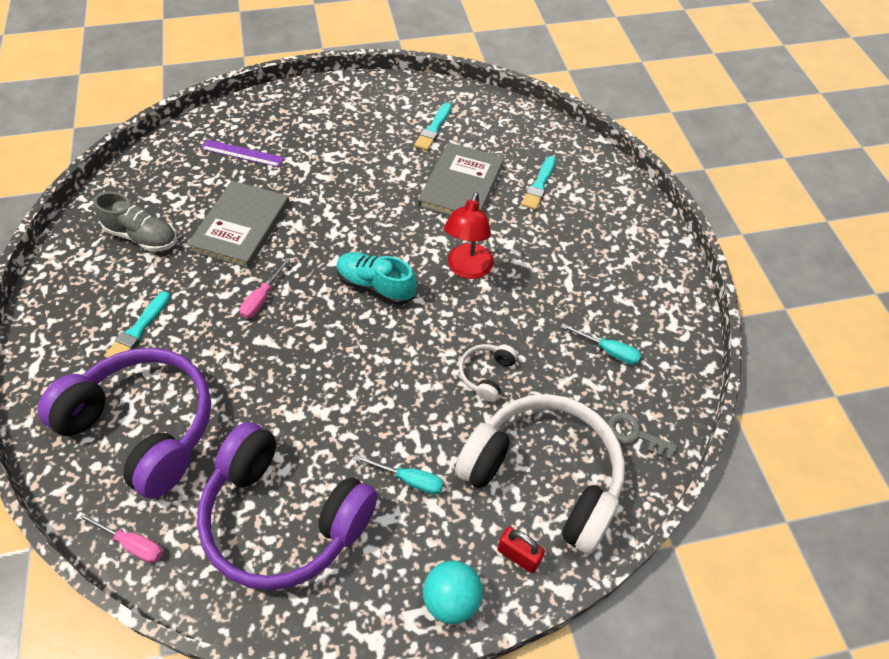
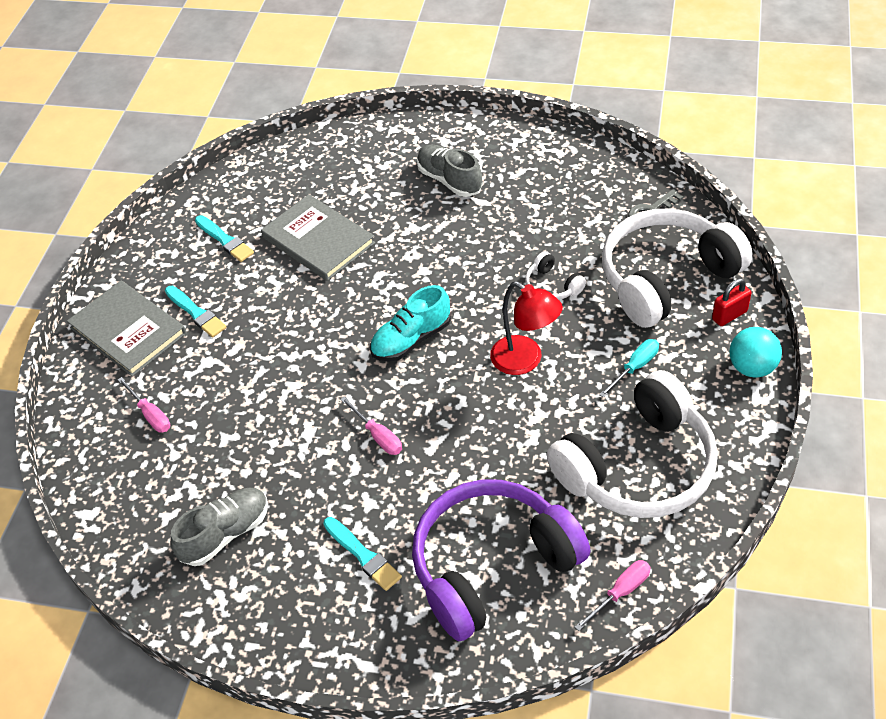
camera: 60 degrees left, 5 degrees down
grey book [187,181,290,268] -> grey book moved to [67,280,187,377]
purple headphones [197,422,377,590] -> white headphones [547,370,718,518]
purple ruler [201,139,284,167] -> pink screwdriver [118,377,170,432]
red lamp [444,192,494,279] -> red lamp moved to [490,281,563,375]
turquoise brush [521,156,556,210] -> turquoise brush moved to [165,286,227,337]
turquoise screwdriver [561,323,641,365] -> none
none -> grey shoe [417,145,483,197]

